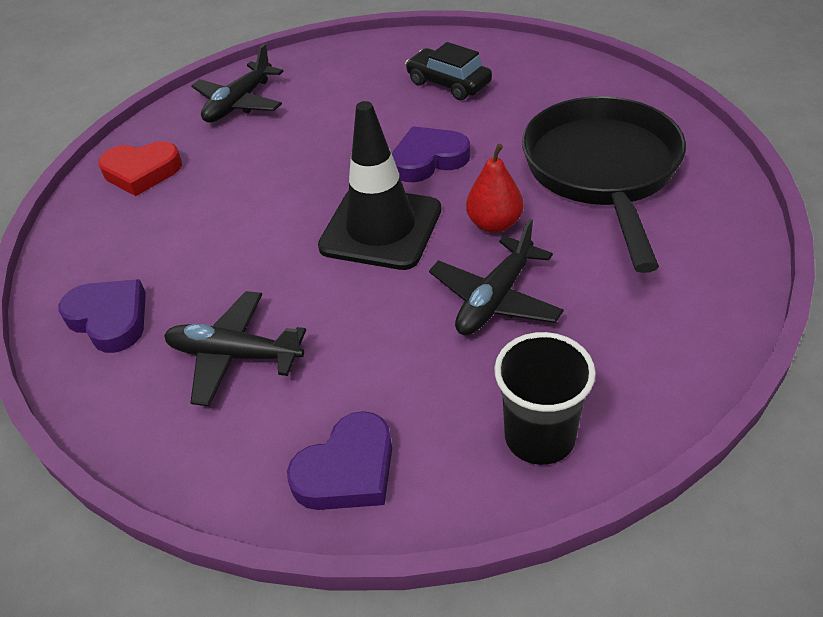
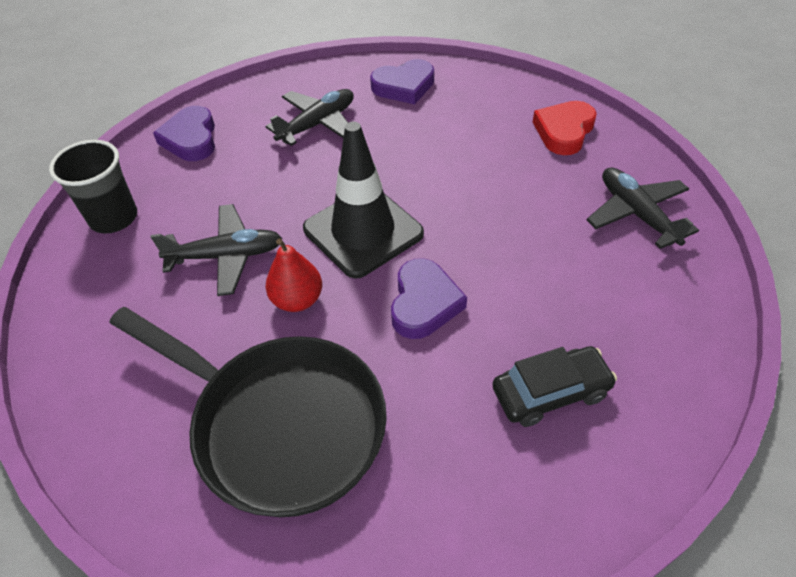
camera: 120 degrees right, 5 degrees up
black plane [429,219,564,335] -> black plane turned 105 degrees clockwise [151,204,283,296]

